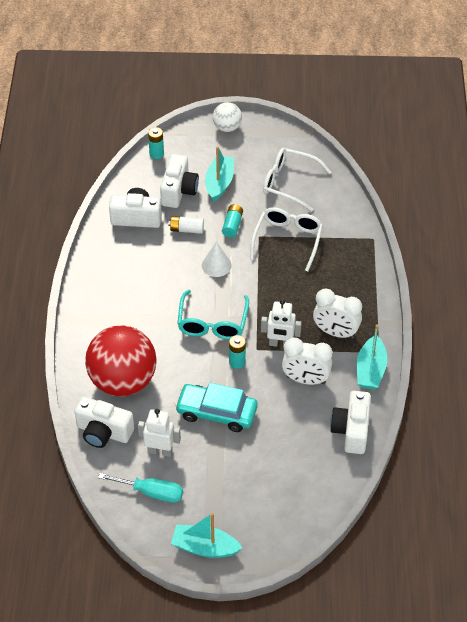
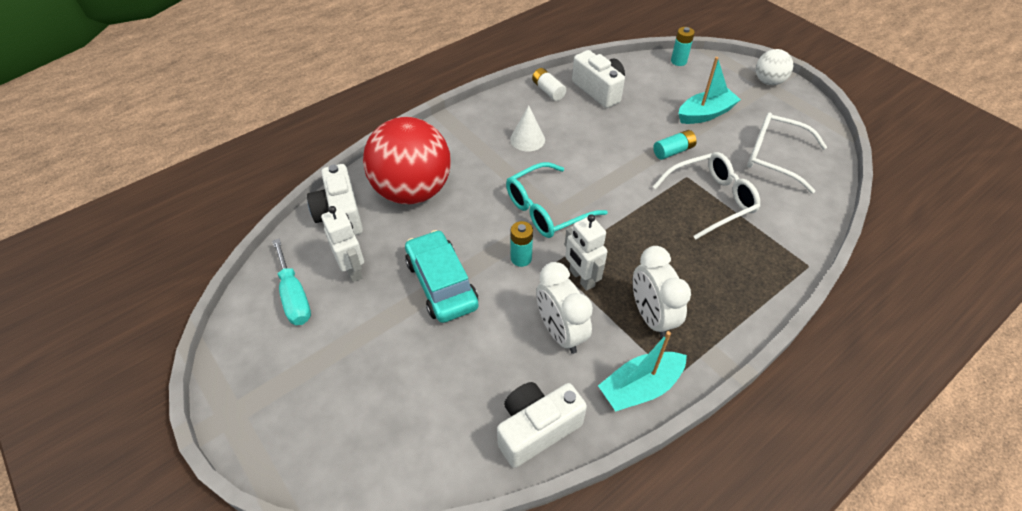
camera: 50 degrees right, 0 degrees up
white camera [160,154,199,208] -> none
white battery [169,216,204,234] -> white battery moved to [532,68,566,101]
turquoise boat [171,513,242,558] -> none
white cone [202,242,232,277] -> white cone moved to [510,105,545,152]
white glasses [263,148,331,211] -> white glasses turned 45 degrees counterclockwise [747,112,827,193]

